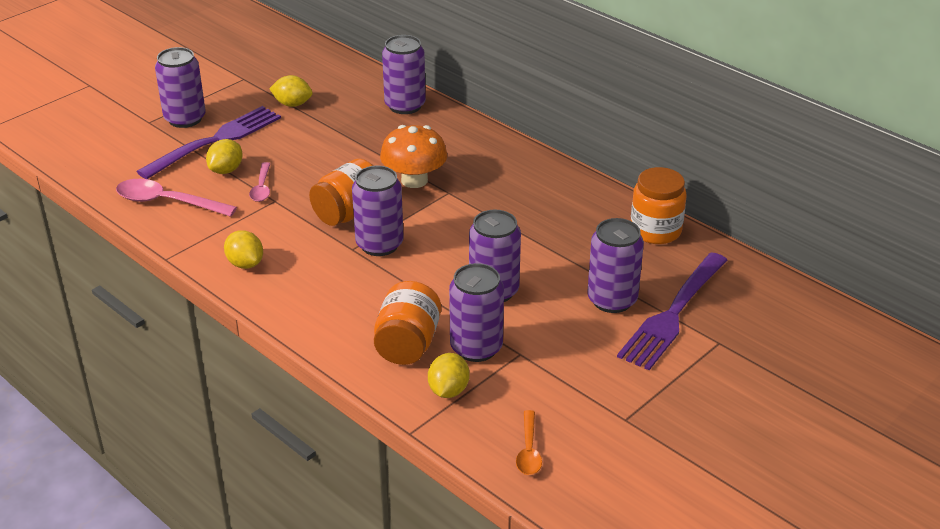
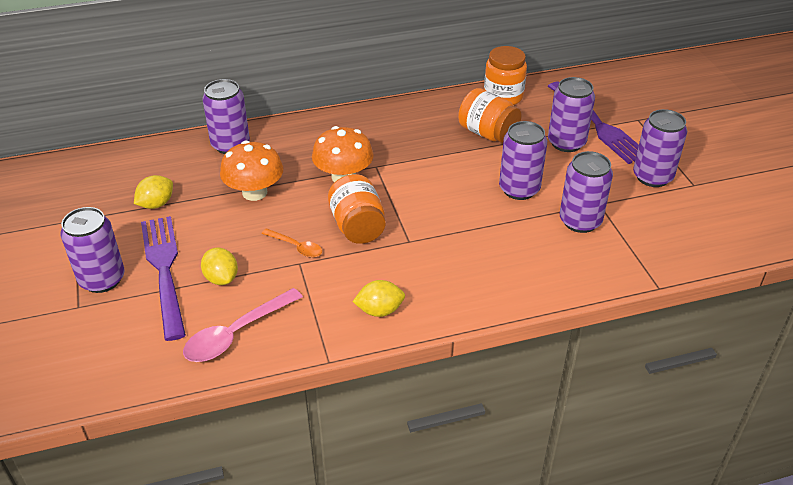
camera: 60 degrees left, 5 degrees up
pink spoon [249,162,271,202] -> none
purple can [352,166,404,256] -> purple can moved to [633,109,687,187]
orange jar [374,281,441,365] -> orange jar moved to [458,88,521,143]
yellow lemon [428,353,470,398] -> none
orange spoon [516,410,542,475] -> orange spoon moved to [261,228,322,258]
none -> orange mushroom [220,141,283,201]

